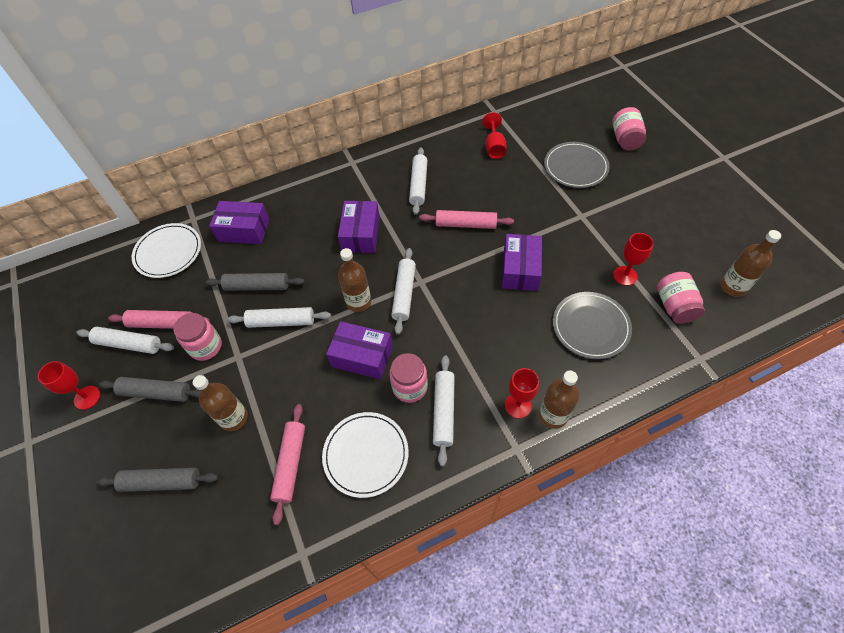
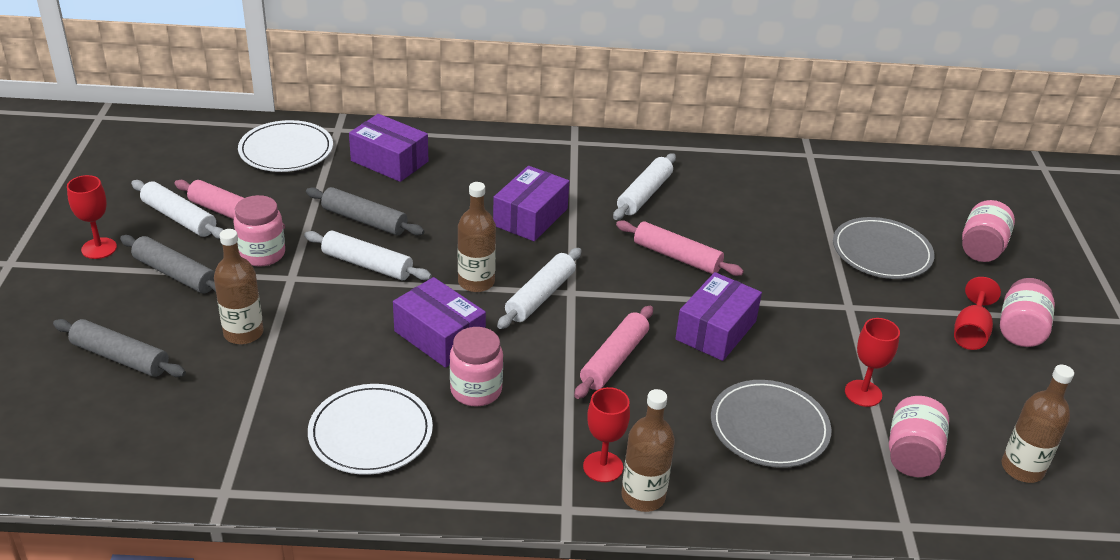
camera: 20 degrees right, 20 degrees down
pink rolling pin [270,404,305,525] -> pink rolling pin moved to [574,306,653,399]
white rolling pin [433,355,455,466] -> none
red goblet [482,112,507,159] -> red goblet moved to [954,277,1001,350]
none -> pink jar [1000,278,1055,347]

